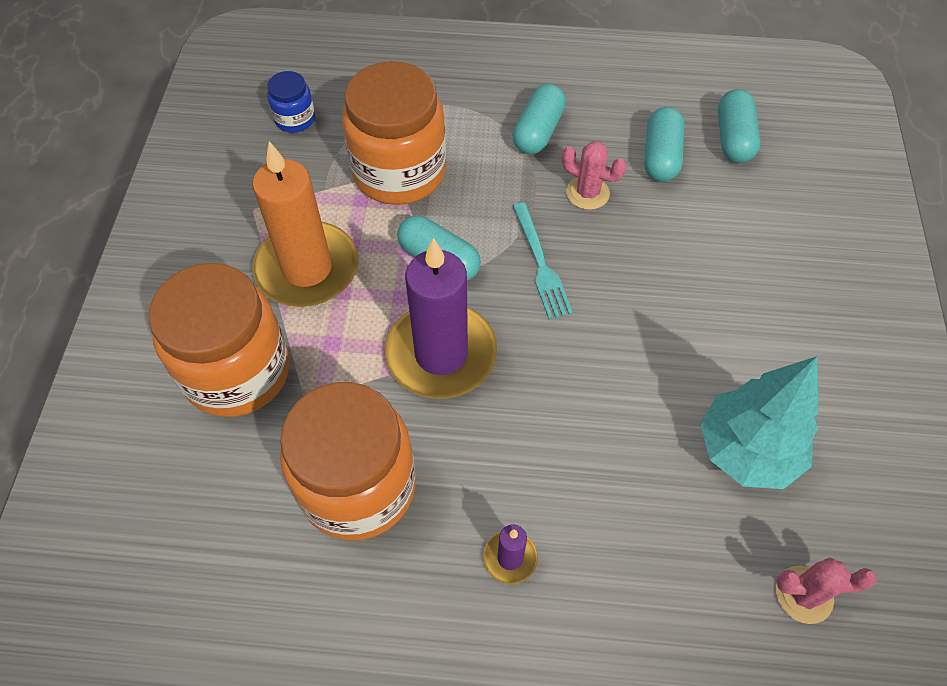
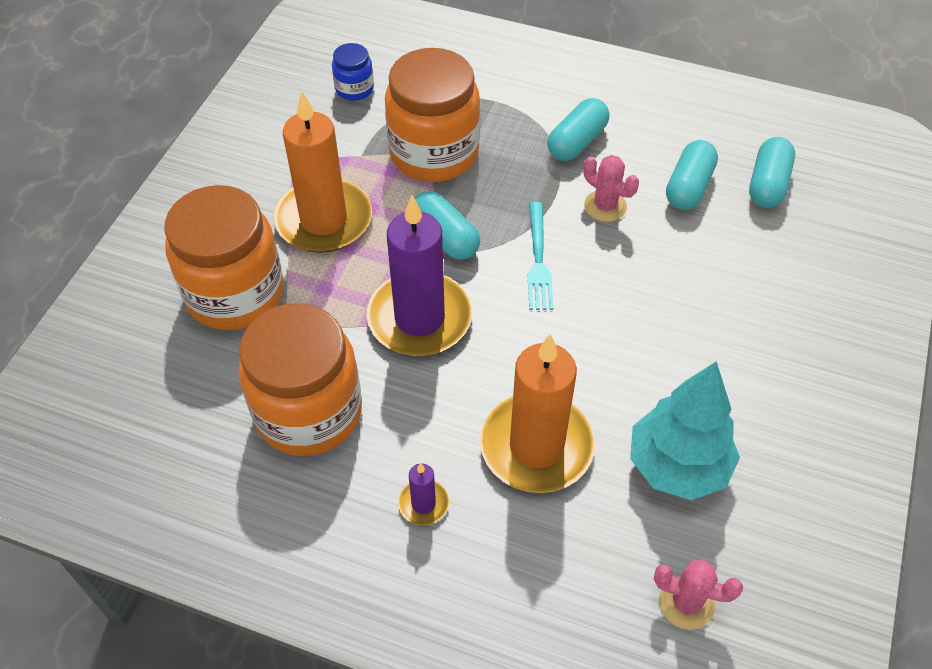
camera: 15 degrees right, 5 degrees down
none -> orange candle [480,334,595,493]

